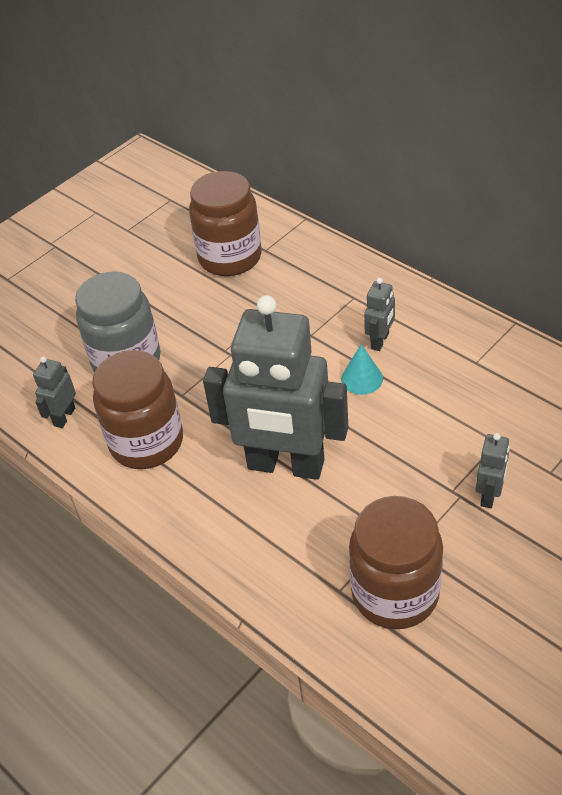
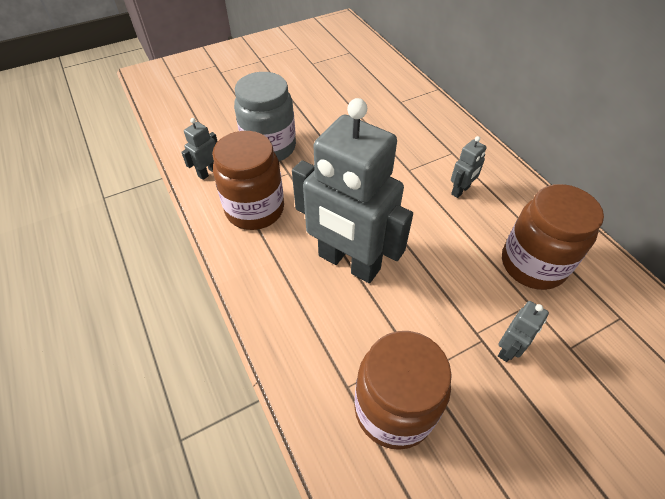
camera: 15 degrees right, 5 degrees up
brown jar [189,171,262,276] -> brown jar moved to [502,184,604,290]
turquoise cone [341,344,383,395] -> none

